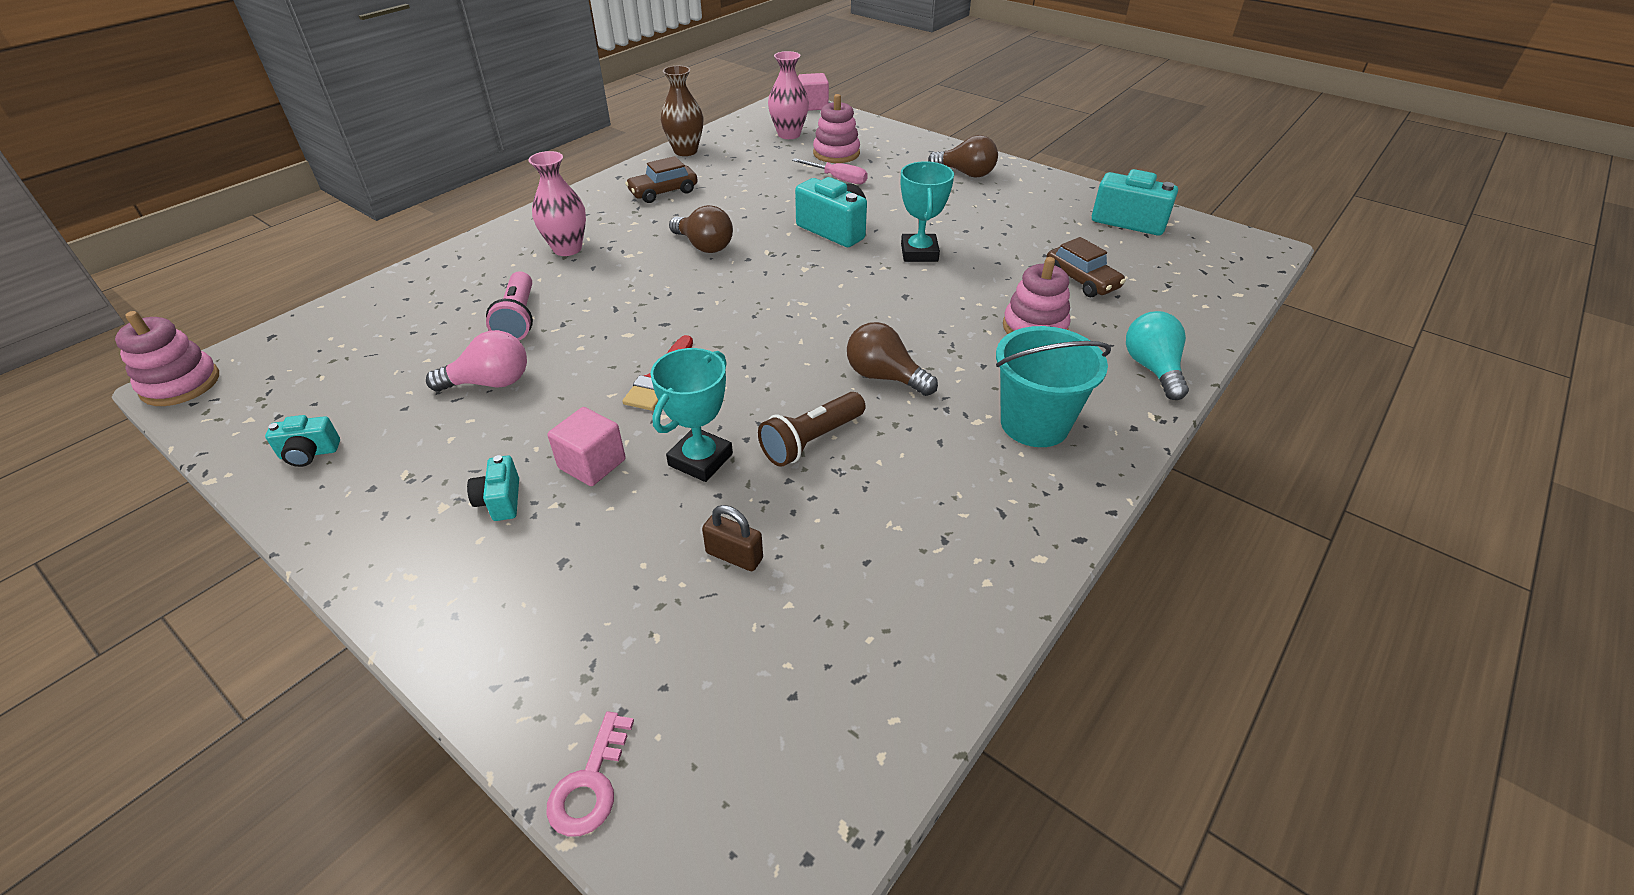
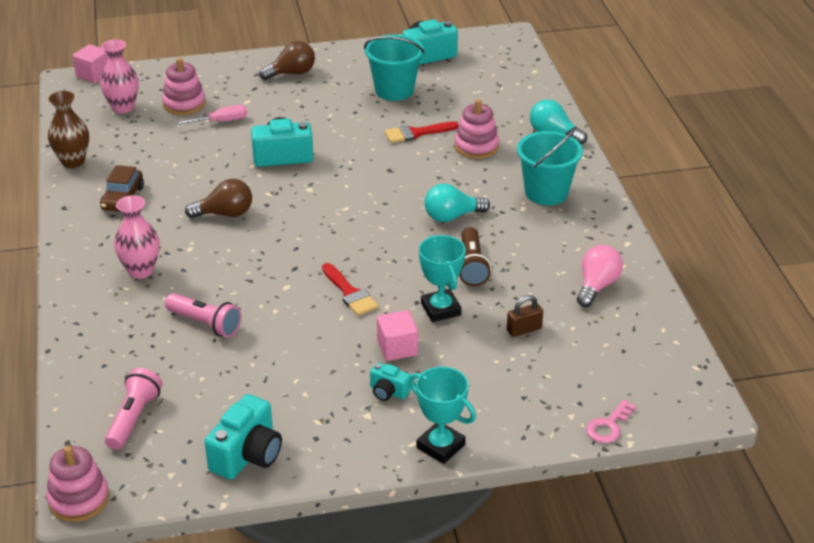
camera: 50 degrees left, 5 degrees down
turquoise camera [265,415,340,467] -> turquoise camera [204,394,282,480], size x1.84
pink light bulb [426,330,527,392] -> pink light bulb moved to [577,245,623,307]
pink key [546,712,634,837] -> pink key turned 75 degrees clockwise [586,399,636,443]
brown light bulb [847,322,938,396] -> turquoise light bulb [425,184,490,222]
turquoise trophy [901,161,954,262] -> turquoise trophy moved to [409,366,476,464]
brown car [1046,237,1126,297] -> none
none -> pink flashlight [105,368,162,450]
none -> turquoise bucket [364,34,425,101]
none -> red brush [384,121,459,143]

